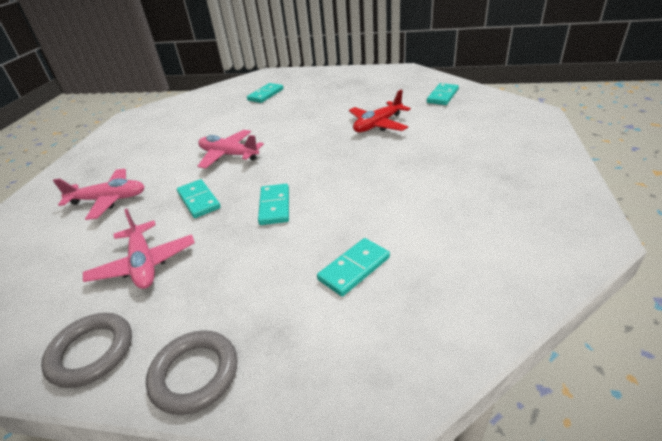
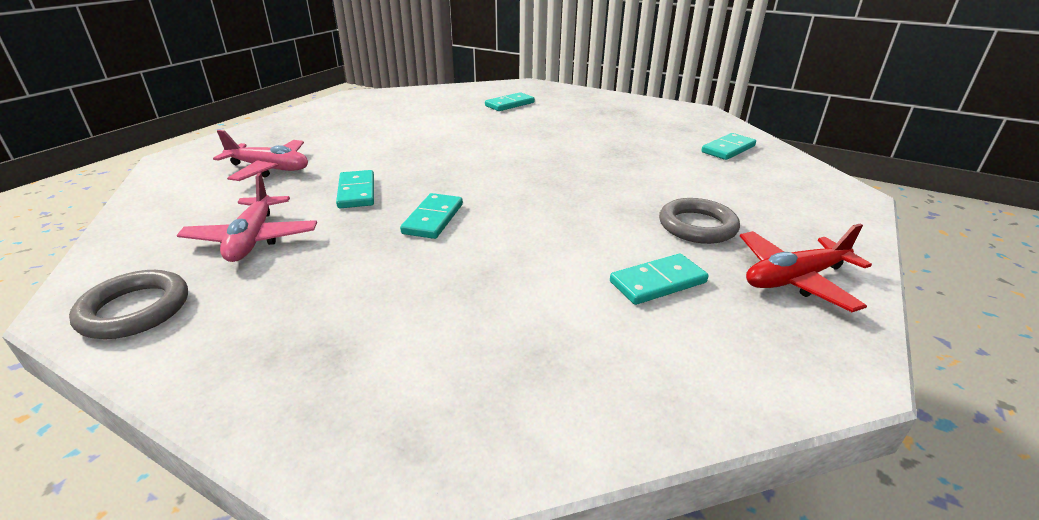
camera: 15 degrees right, 5 degrees down
grey ring [146,330,238,415] -> grey ring moved to [659,198,740,244]
pink plane [198,130,264,169] -> none
turquoise domino [317,238,390,296] -> turquoise domino moved to [610,254,708,305]
red plane [349,89,411,132] -> red plane moved to [740,224,872,312]

